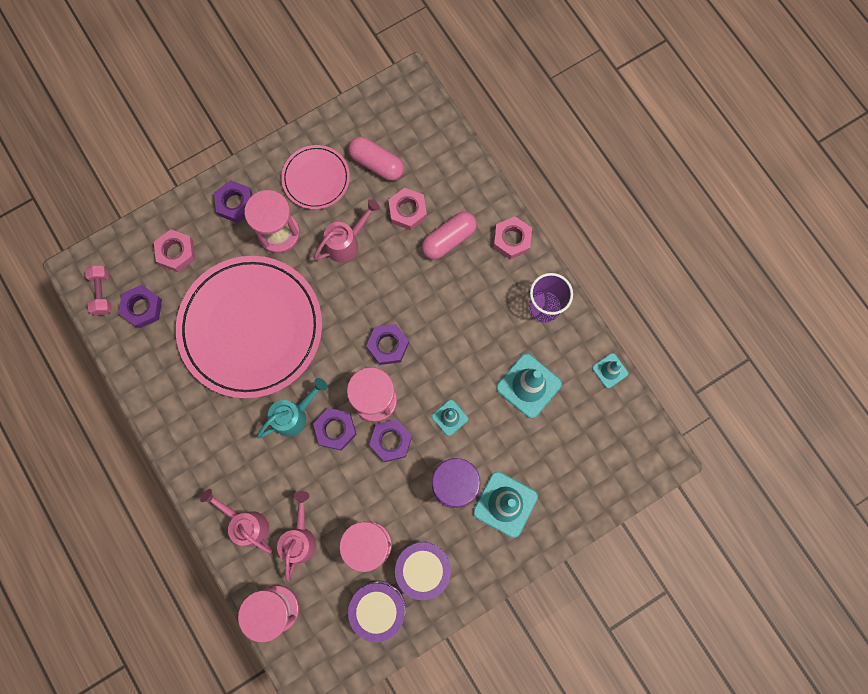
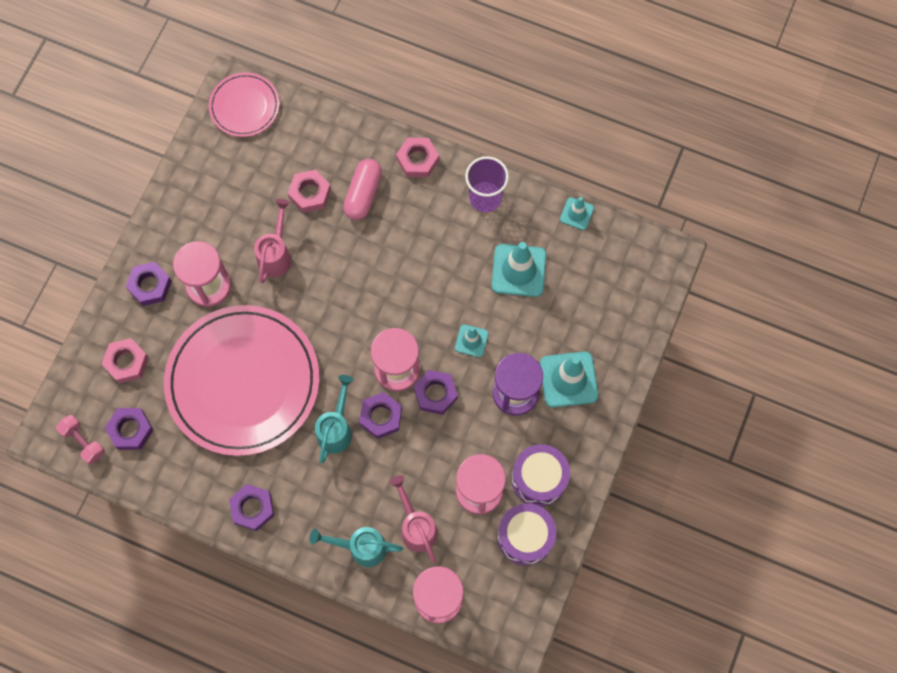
camera: 35 degrees left, 5 degrees down
pink watering can [200,489,272,554] -> turquoise watering can [309,527,403,567]
pink plate [281,145,350,209] -> pink plate moved to [209,72,280,137]
pink capsule [348,137,404,181] -> none
purple nut [366,324,409,365] -> purple nut moved to [229,484,275,531]

